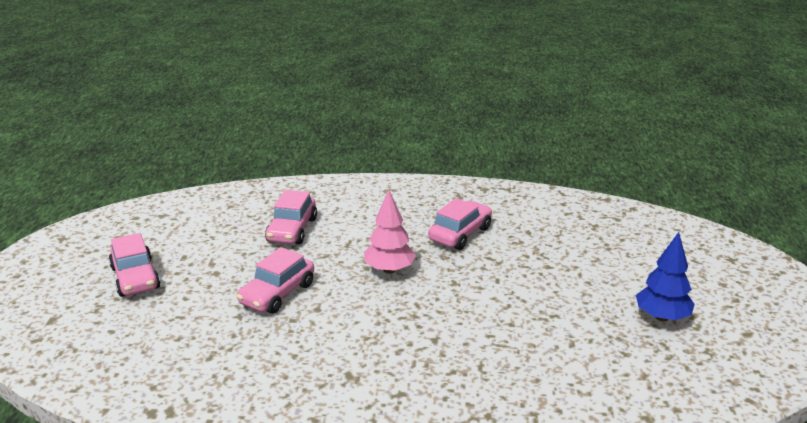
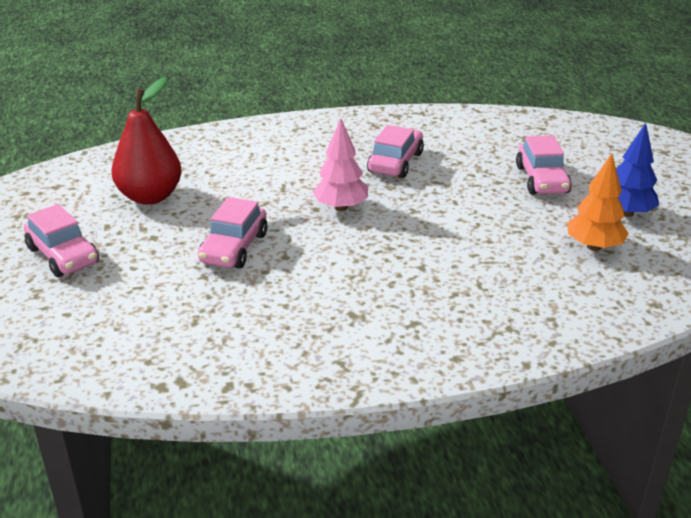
camera: 15 degrees left, 5 degrees up
pink car [265,190,317,245] -> pink car moved to [516,136,572,194]
none -> red pear [111,77,182,205]
none -> orange tree [567,153,629,251]

